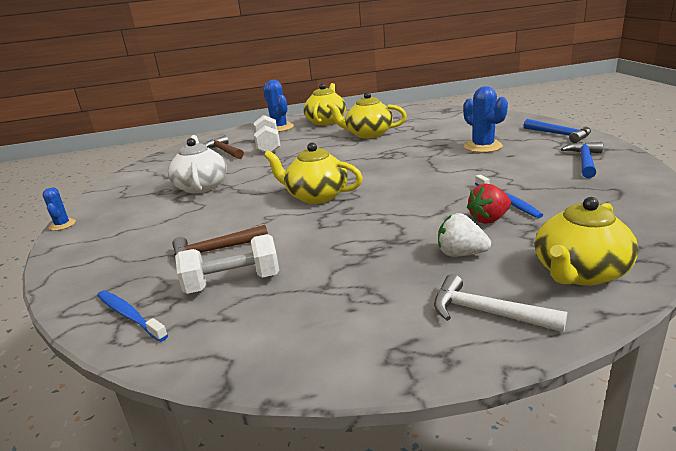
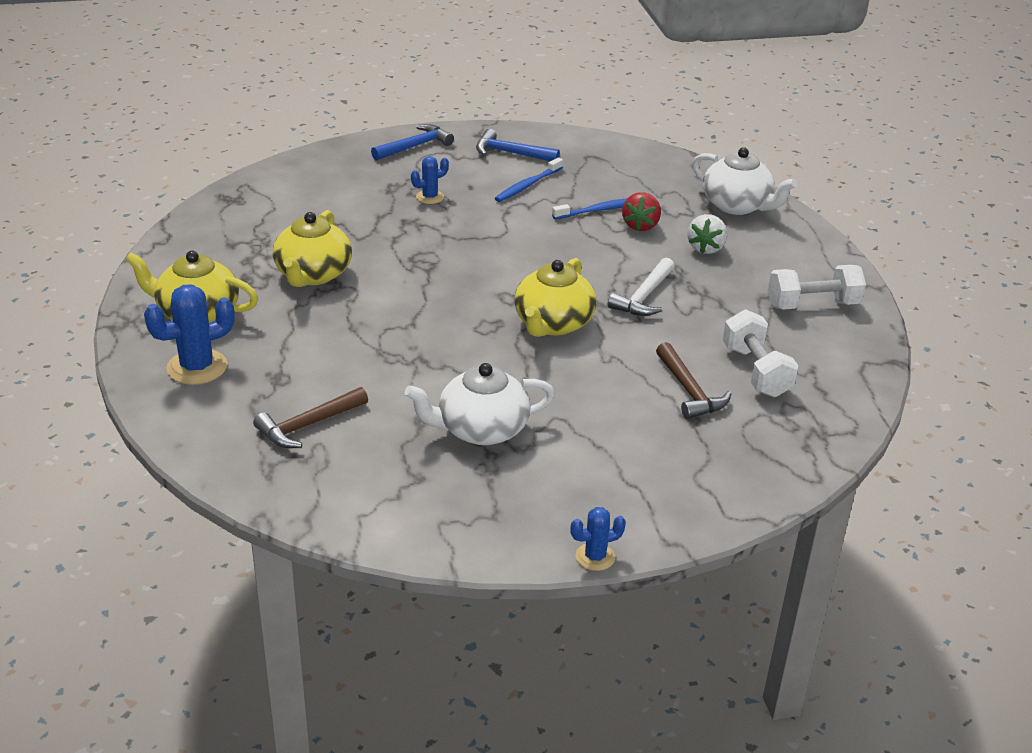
camera: 95 degrees left, 10 degrees up
blue toothbrush [97,290,168,342] -> blue toothbrush moved to [495,157,563,202]
white dumbbell [254,115,280,153] -> white dumbbell moved to [768,265,866,310]
white hammer [434,274,568,332] -> white hammer moved to [608,258,675,316]
blue cactus [463,86,508,153] -> blue cactus [411,156,449,204], size x0.57
red strawberry [467,184,511,224] -> red strawberry turned 45 degrees clockwise [622,192,661,231]
yellow teapot [535,197,638,286] -> white teapot [692,147,797,215]

